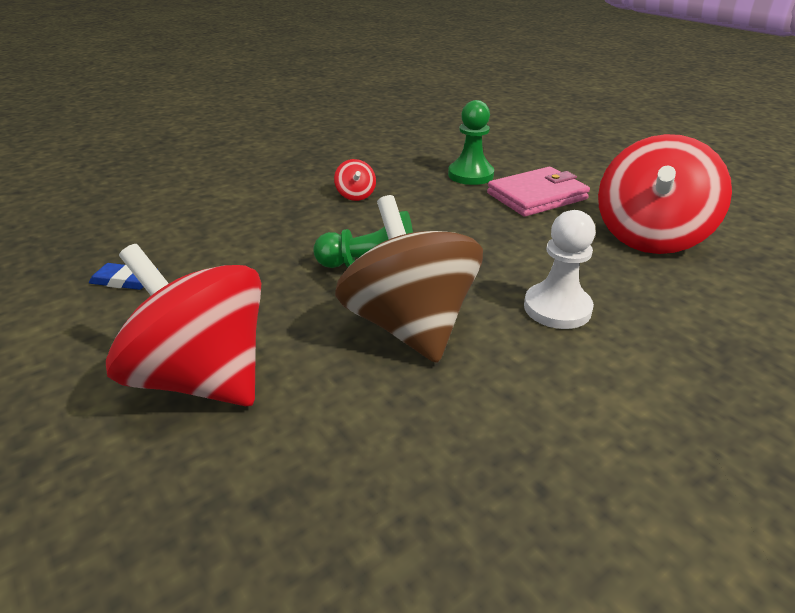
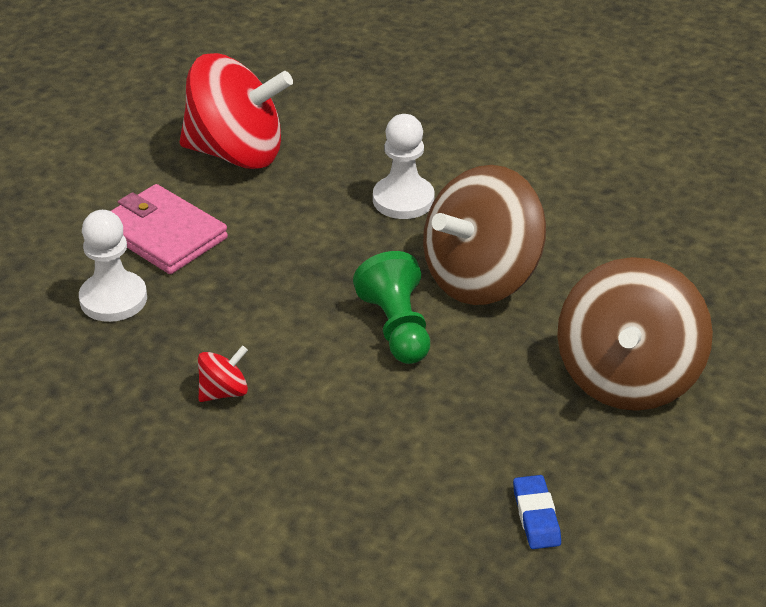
camera: 110 degrees left, 5 degrees up
red spinning top [106,244,261,406] -> brown spinning top [557,257,713,411]
green pawn [448,100,494,185] -> white pawn [79,210,147,322]

